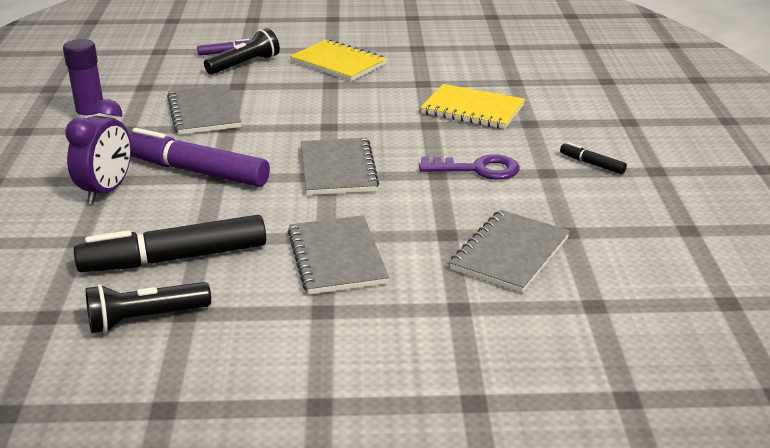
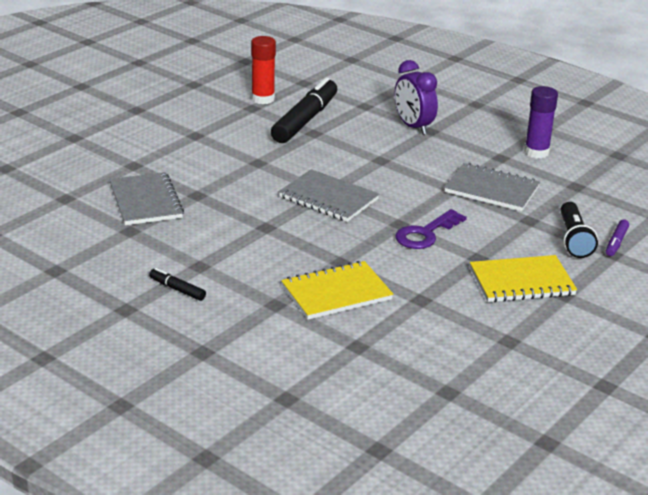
camera: 130 degrees right, 0 degrees up
black flashlight [86,282,211,333] -> red glue stick [251,36,276,104]
purple marker [129,128,270,187] -> none
grey notebook [287,215,389,295] -> none
purple key [419,154,520,180] -> purple key moved to [395,209,467,249]
black marker [560,142,627,174] -> black marker turned 135 degrees counterclockwise [149,268,206,301]

